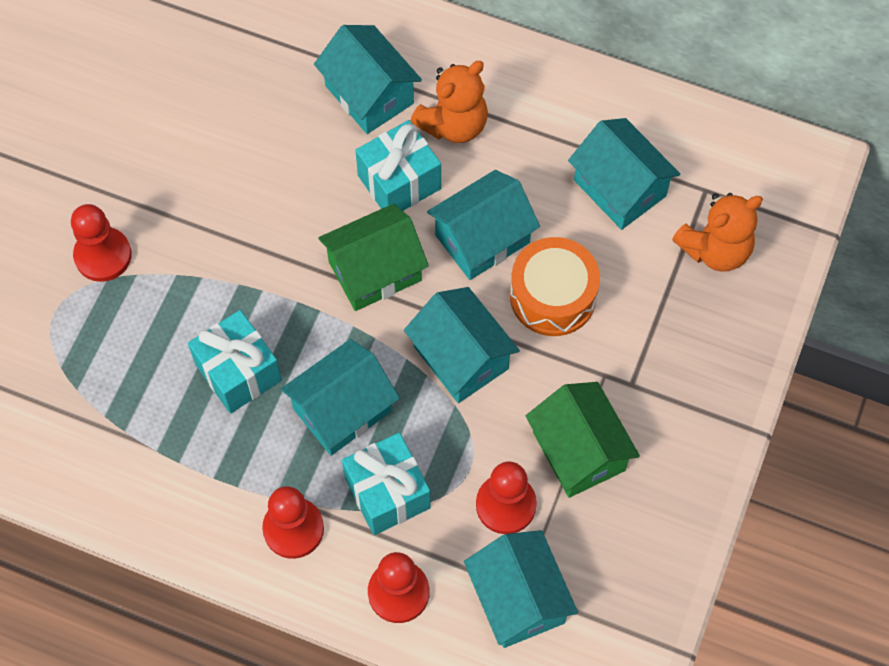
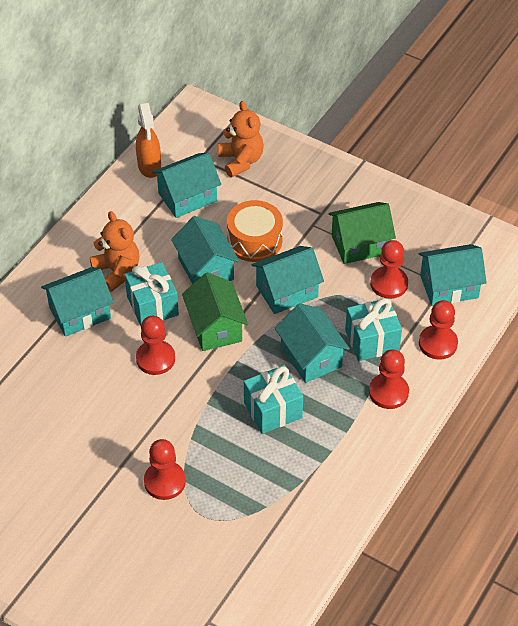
camera: 80 degrees left, 15 degrees down
none -> orange spray bottle [136,103,161,178]
none -> red pawn [136,316,175,375]

